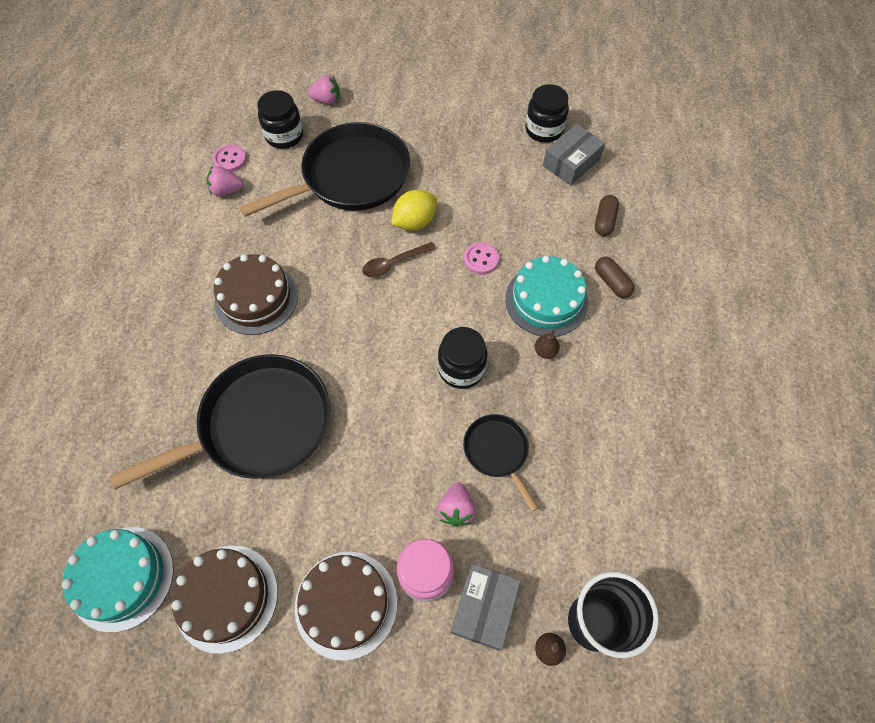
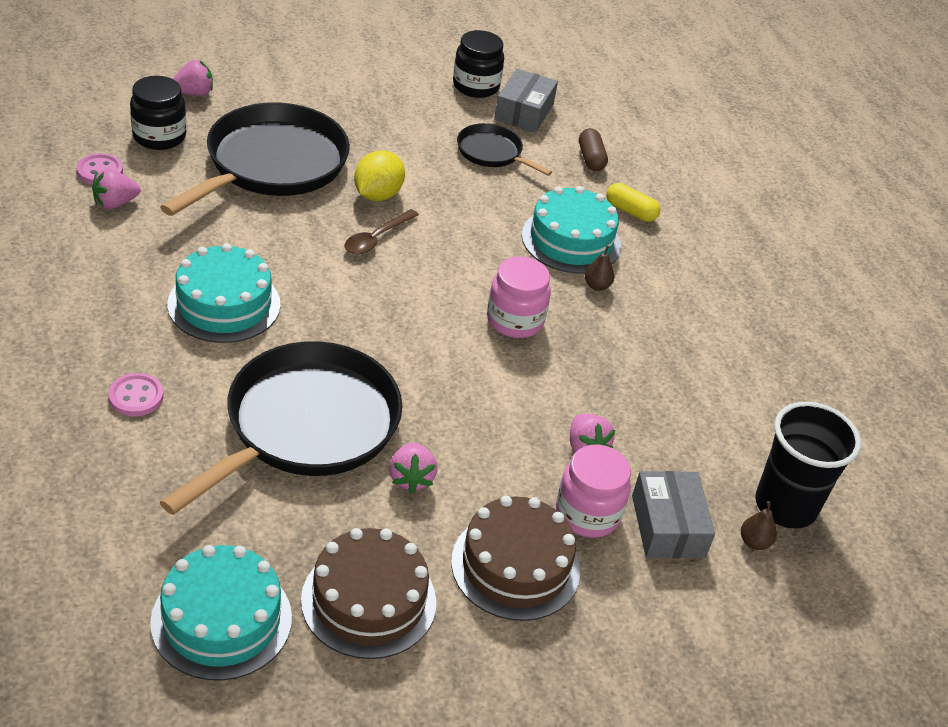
camera: 30 degrees left, 20 degrees down
brown cake [214,254,298,335] -> turquoise cake [167,243,280,343]
black jar [438,327,487,389] -> pink jar [487,257,551,338]
black pan [463,414,538,512] -> black pan moved to [457,123,552,176]
pink button [464,242,499,274] -> pink button moved to [108,373,163,416]
brown capsule [595,257,635,298] -> yellow capsule [606,183,660,222]
none -> pink strawberry [389,443,438,494]

